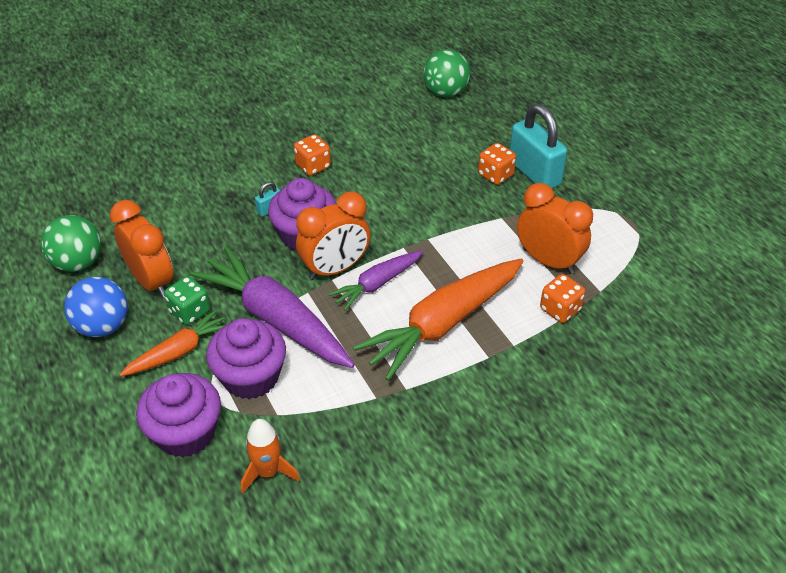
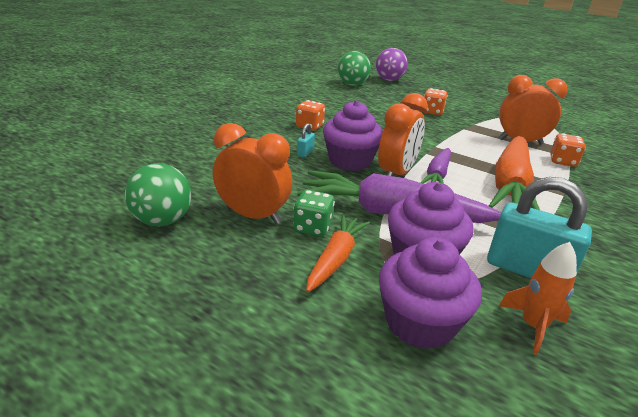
camera: 30 degrees left, 15 degrees down
blue ball [64,277,128,337] -> none
turquoise padlock [510,104,568,188] -> turquoise padlock moved to [487,177,592,278]
none -> purple ball [376,48,408,81]

